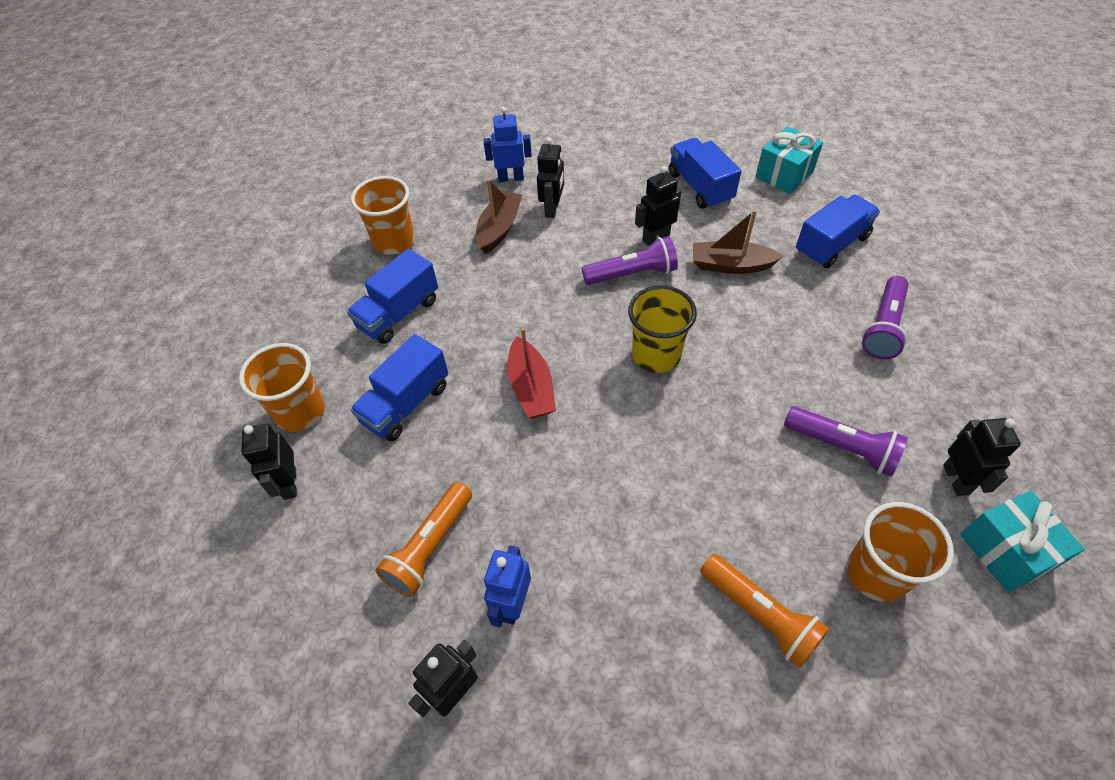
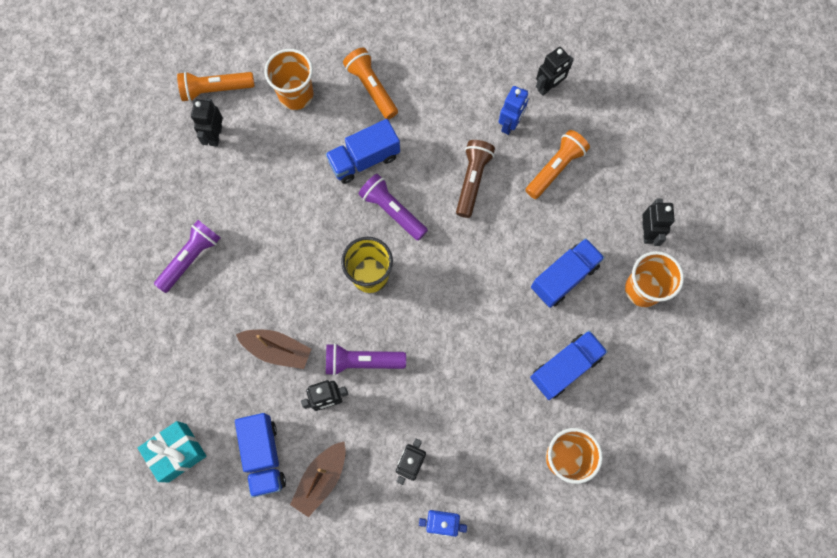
camera: 170 degrees left, 20 degrees up
brown boat [476,179,522,254] -> brown boat moved to [290,442,346,517]
red boat [507,328,556,418] -> none
purple flashlight [784,406,908,477] -> purple flashlight moved to [359,174,428,241]
blue truck [796,195,880,268] -> blue truck moved to [326,119,400,184]
turquoise gift [960,491,1085,592] -> orange flashlight [177,71,255,102]
none -> brown flashlight [456,140,495,218]

